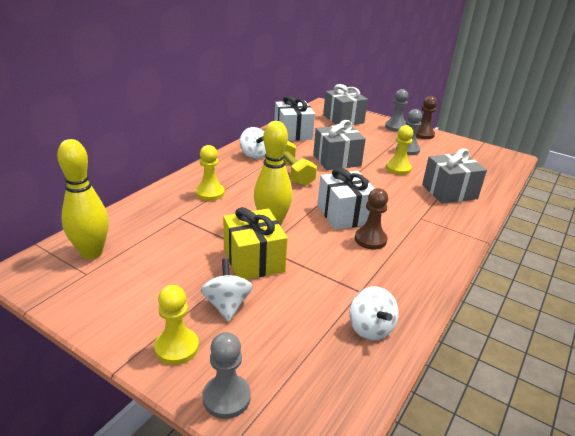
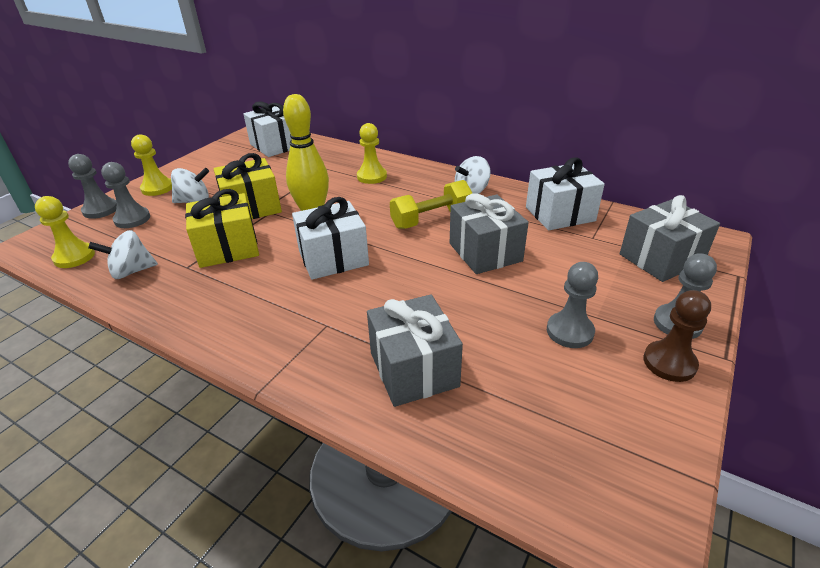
camera: 90 degrees right, 5 degrees up
yellow bowling pin [57,139,109,259] -> white gift [243,101,292,157]
brown pawn [355,188,388,249] -> none
yellow pawn [386,125,413,175] -> yellow pawn moved to [35,196,95,268]
none -> grey pawn [101,162,150,228]
none -> yellow gift [185,189,259,268]

